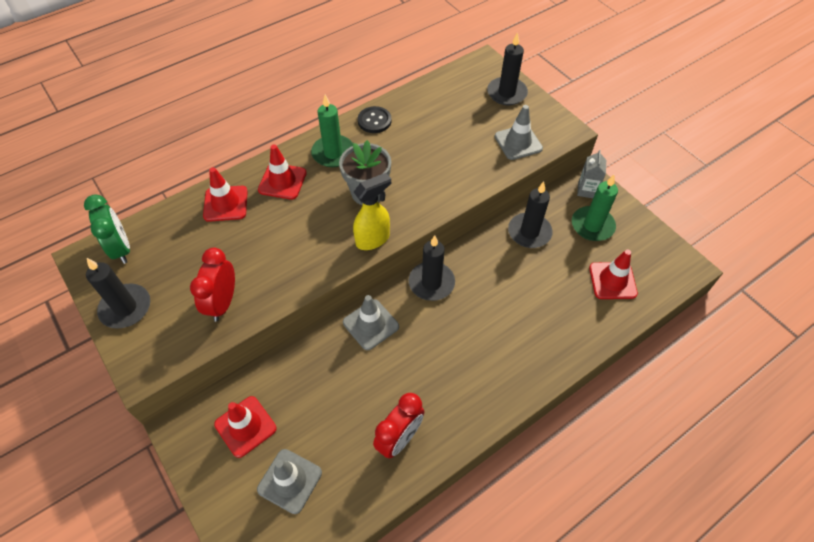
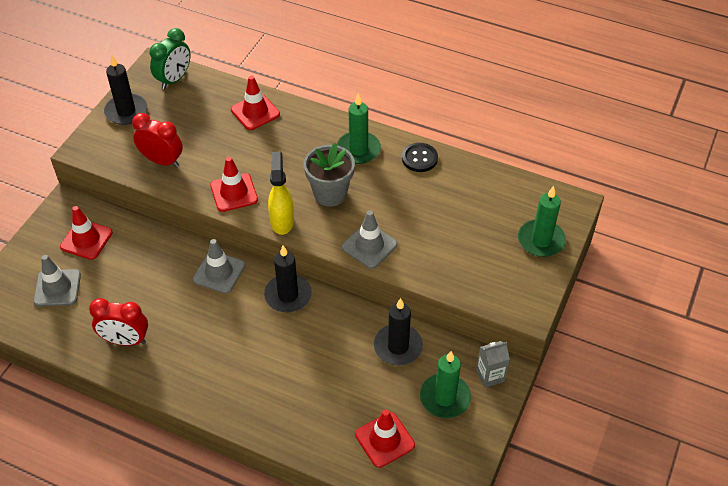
camera: 60 degrees right, 5 degrees down
red clock [190,248,235,322] -> red clock turned 45 degrees clockwise [132,113,183,167]
red traffic cone [258,145,307,200] -> red traffic cone moved to [210,157,258,212]
yellow spray bottle [353,173,391,250] -> yellow spray bottle turned 120 degrees counterclockwise [268,152,294,235]
black candle [487,32,528,105] -> green candle [518,186,566,257]
grey traffic cone [494,105,543,160] -> grey traffic cone moved to [342,210,398,269]

